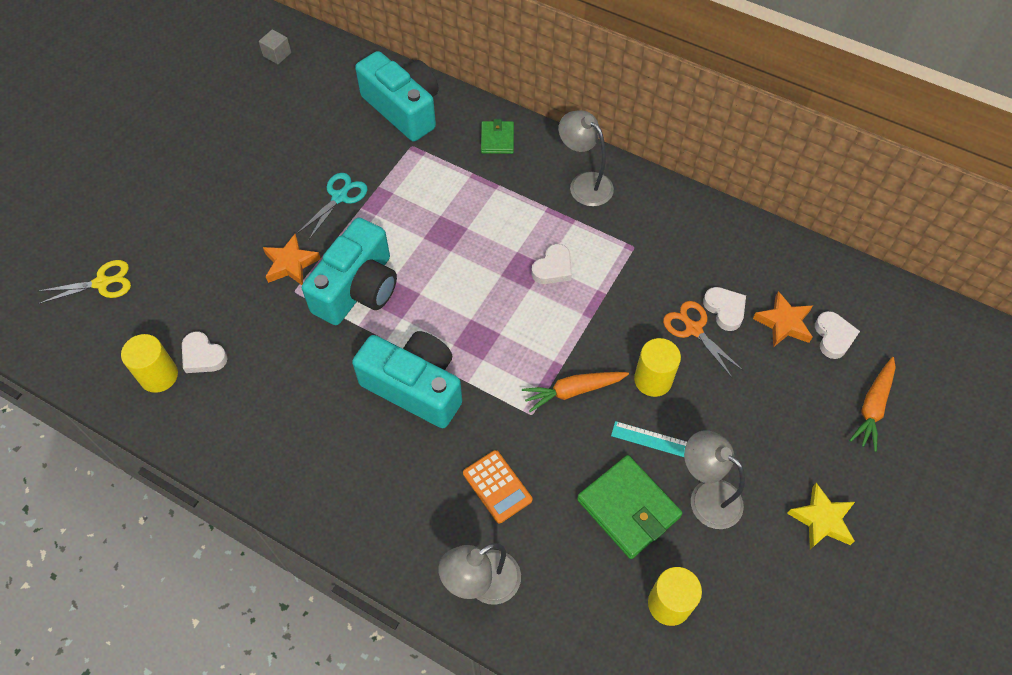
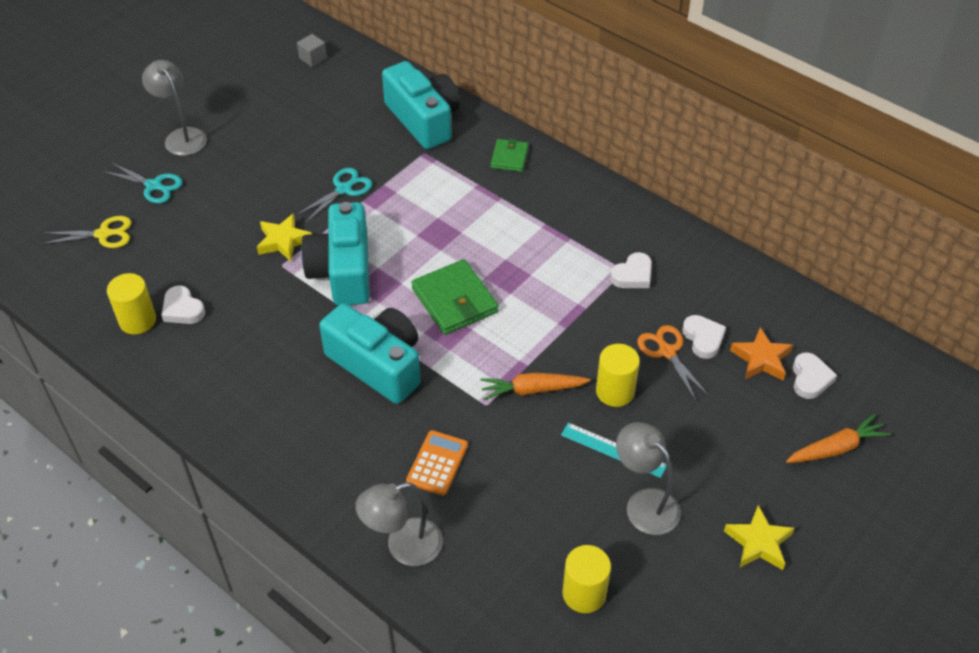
camera: 10 degrees right, 10 degrees down
orange star [263,234,321,285] -> yellow star [257,213,312,262]
turquoise camera [302,218,397,325] -> turquoise camera turned 135 degrees clockwise [301,202,370,305]
orange calculator [463,450,532,523] -> orange calculator turned 135 degrees counterclockwise [406,430,468,496]
white heart [532,244,572,284] -> white heart moved to [610,252,652,288]
grey lamp [559,110,614,207] -> grey lamp moved to [142,60,207,156]
green wallet [577,455,682,559] -> green wallet moved to [411,259,498,335]
orange carrot [849,357,896,452] -> orange carrot turned 150 degrees counterclockwise [786,414,891,463]
none -> turquoise scissors [103,162,183,204]

